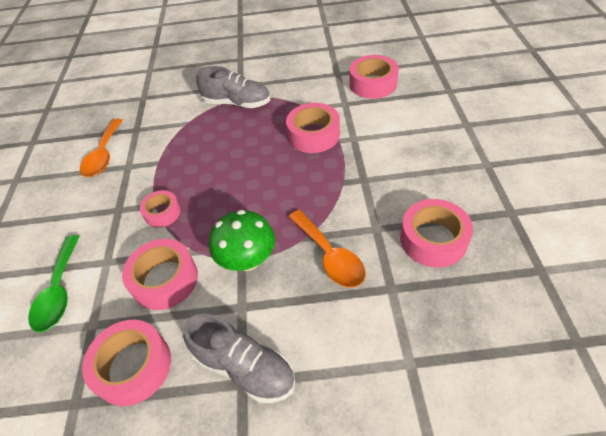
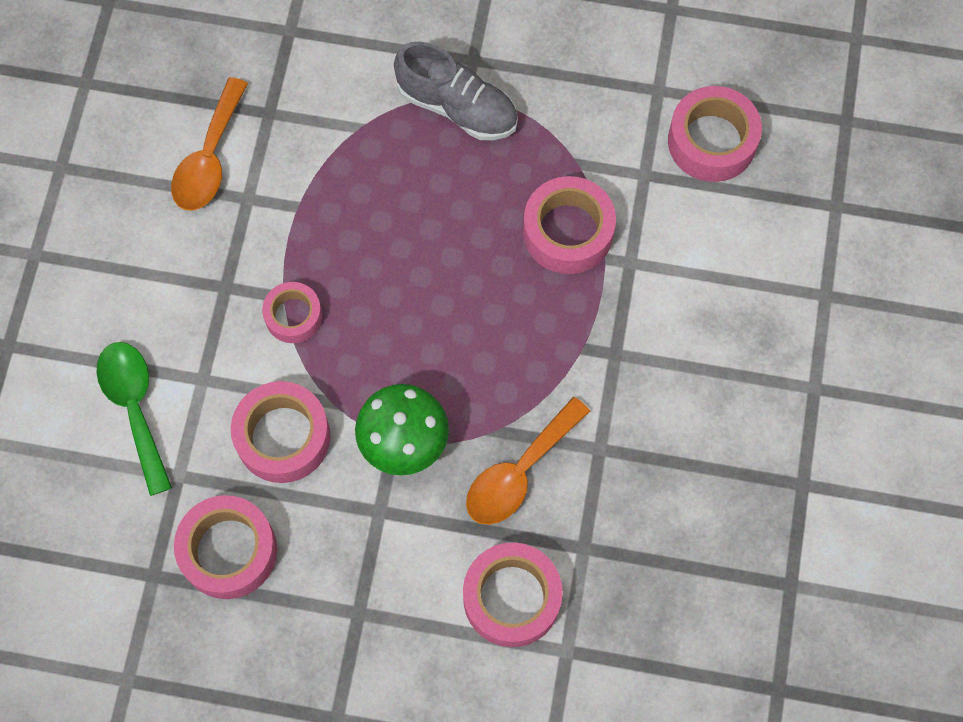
camera: 10 degrees right, 20 degrees up
green spoon [28,235,80,332] -> green spoon turned 150 degrees clockwise [96,342,172,496]
grey shoe [183,314,295,403] -> none
orange spoon [289,210,366,288] -> orange spoon turned 60 degrees clockwise [466,397,590,525]
pink tape [400,199,473,268] -> pink tape moved to [463,543,563,647]

